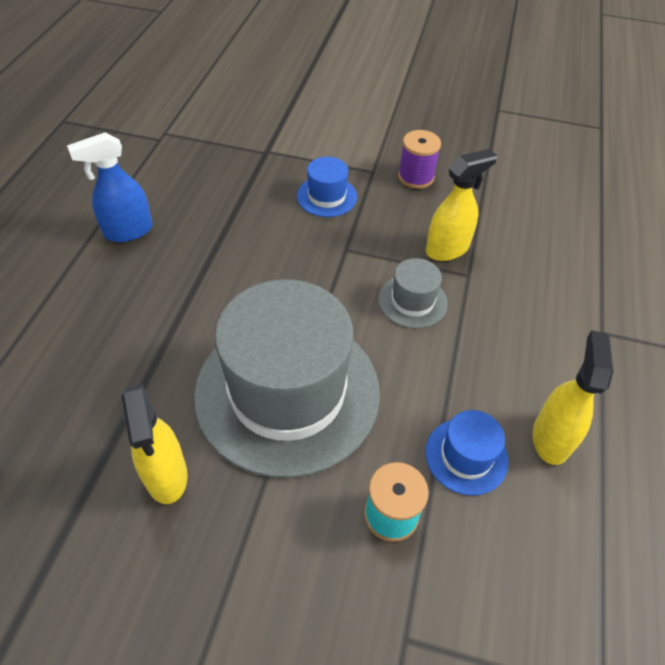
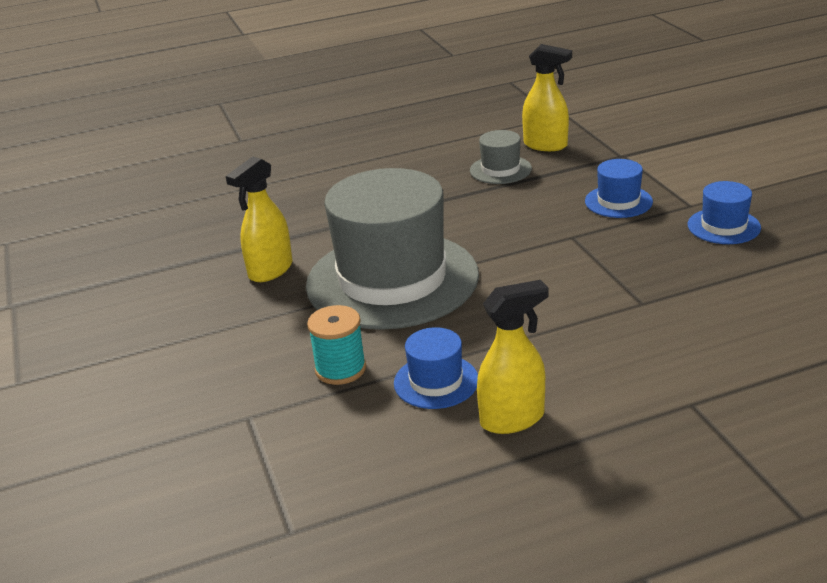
camera: 60 degrees right, 20 degrees down
blue spray bottle [67,132,153,242] -> none
grey hat [378,258,448,329] -> grey hat moved to [470,130,532,184]
purple spool [398,130,441,189] -> blue hat [688,181,761,244]
yellow spray bottle [426,149,497,261] -> yellow spray bottle moved to [522,44,572,151]

